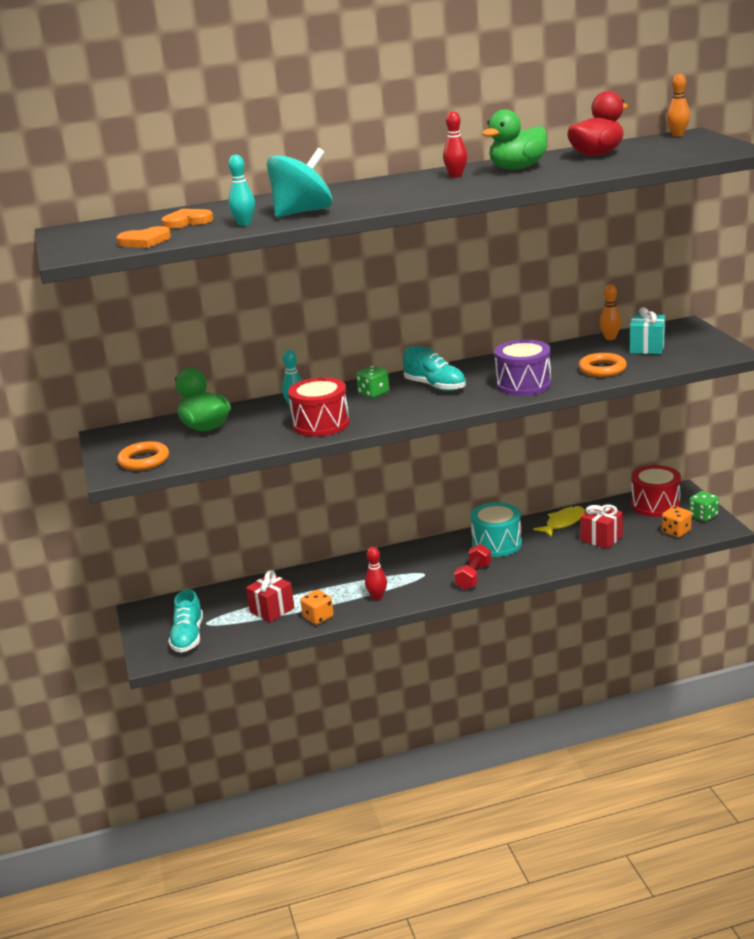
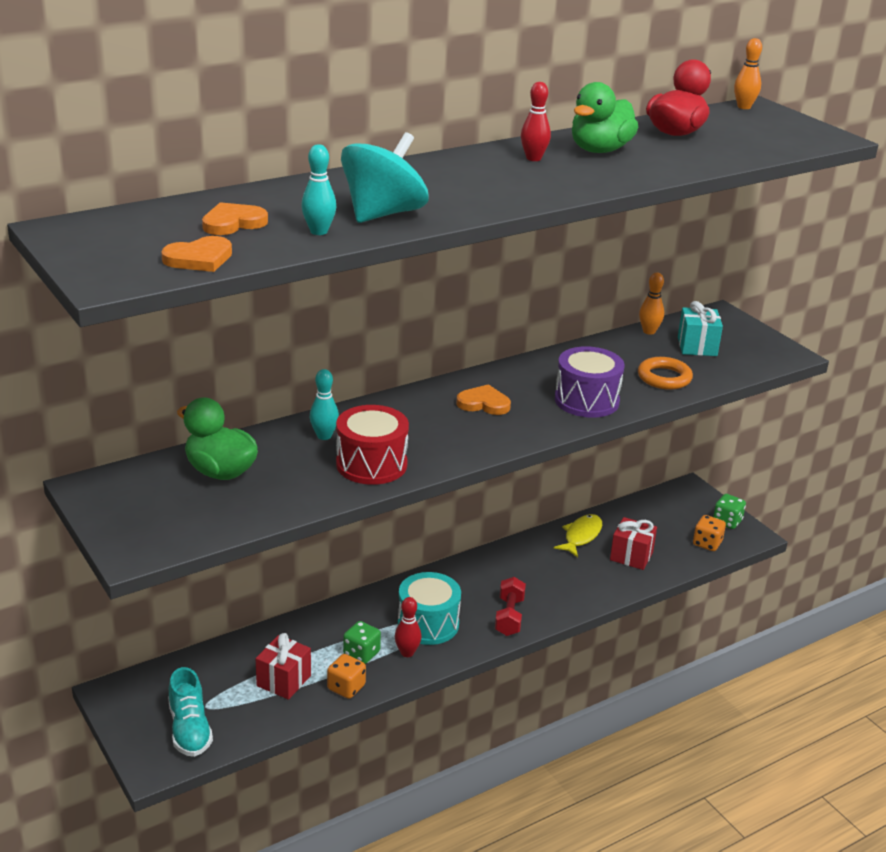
camera: 20 degrees left, 5 degrees up
orange ring [117,441,169,471] -> none
green dice [356,366,389,398] -> green dice moved to [343,621,381,664]
turquoise shoe [403,346,466,391] -> orange heart [457,384,511,415]
turquoise drum [470,502,522,557] -> turquoise drum moved to [398,572,461,645]
red drum [631,465,681,517] -> none

